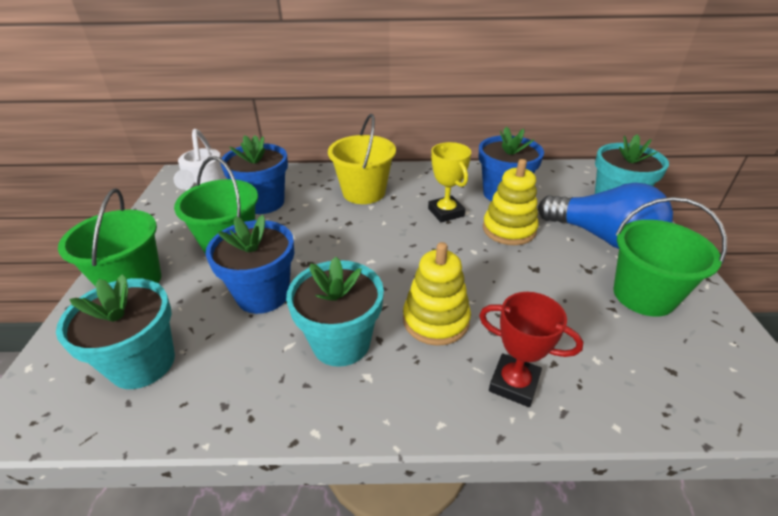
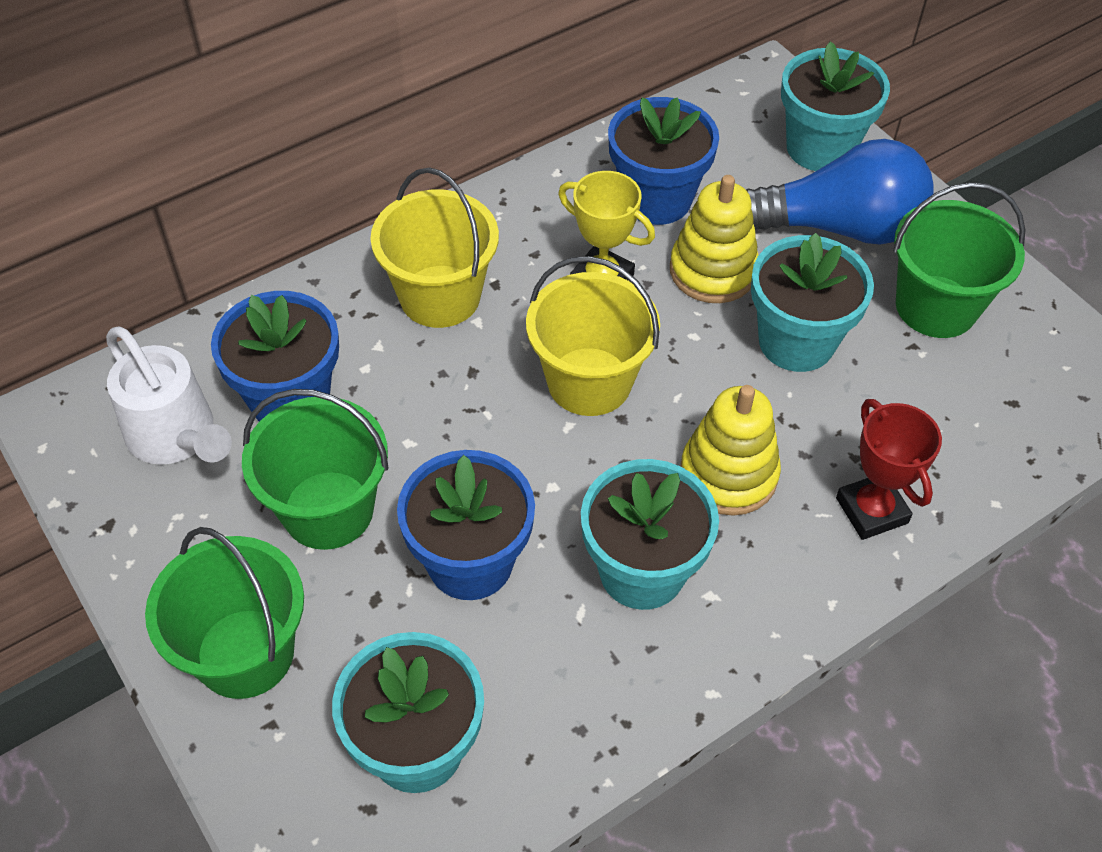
camera: 35 degrees left, 15 degrees up
red trophy [479,292,583,407] -> red trophy turned 75 degrees clockwise [836,399,942,540]
none -> yellow bucket [526,256,660,416]
none -> turquoise flower pot [751,233,874,372]

